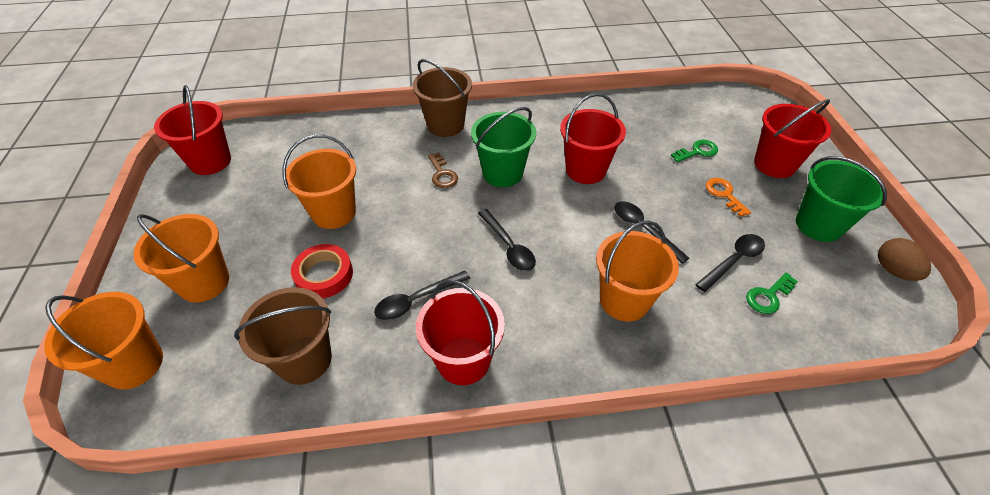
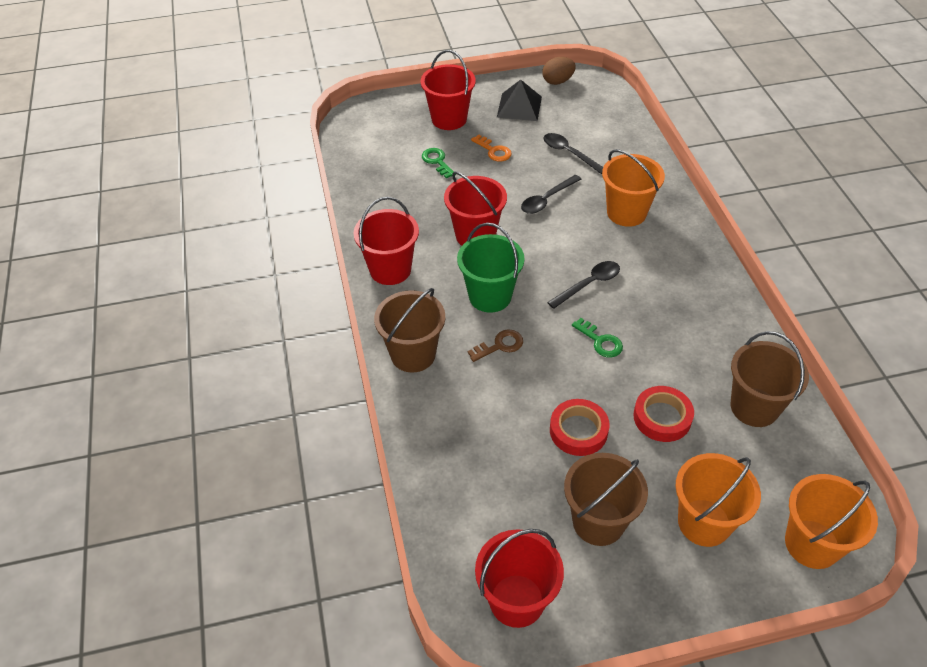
camera: 95 degrees left, 0 degrees up
orange bucket [282,134,356,229] -> red tape [550,399,609,456]
black spoon [374,271,470,320] -> none
red bucket [416,280,505,385] -> red bucket moved to [353,197,419,285]
orange key [706,178,751,217] -> orange key turned 105 degrees counterclockwise [471,135,512,162]
green key [746,272,798,314] -> green key moved to [572,318,623,358]
green bucket [796,156,887,242] -> black pyramid [497,80,542,121]
none -> brown bucket [564,453,648,546]

